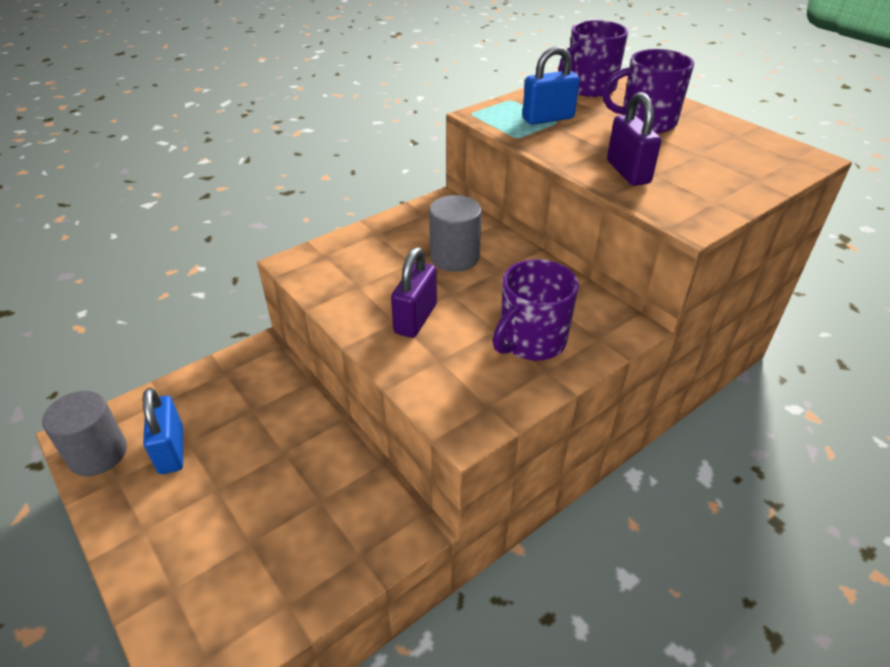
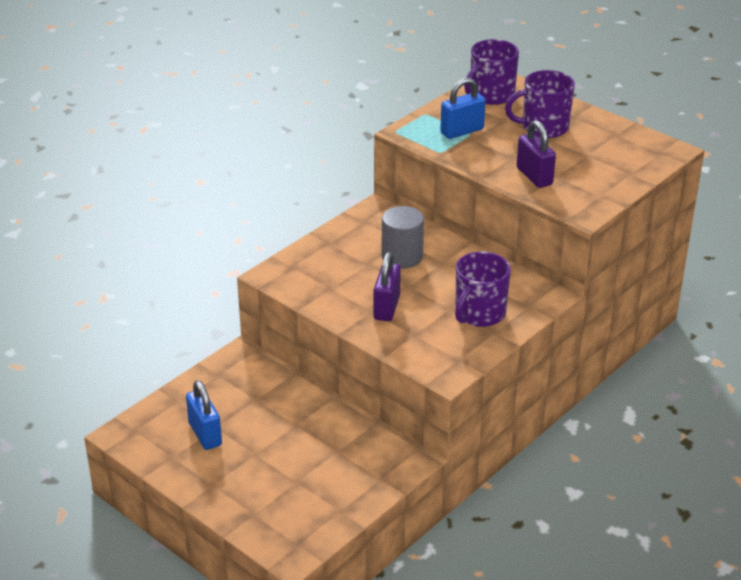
camera: 10 degrees left, 5 degrees down
grey cylinder [42,391,127,476] -> none

